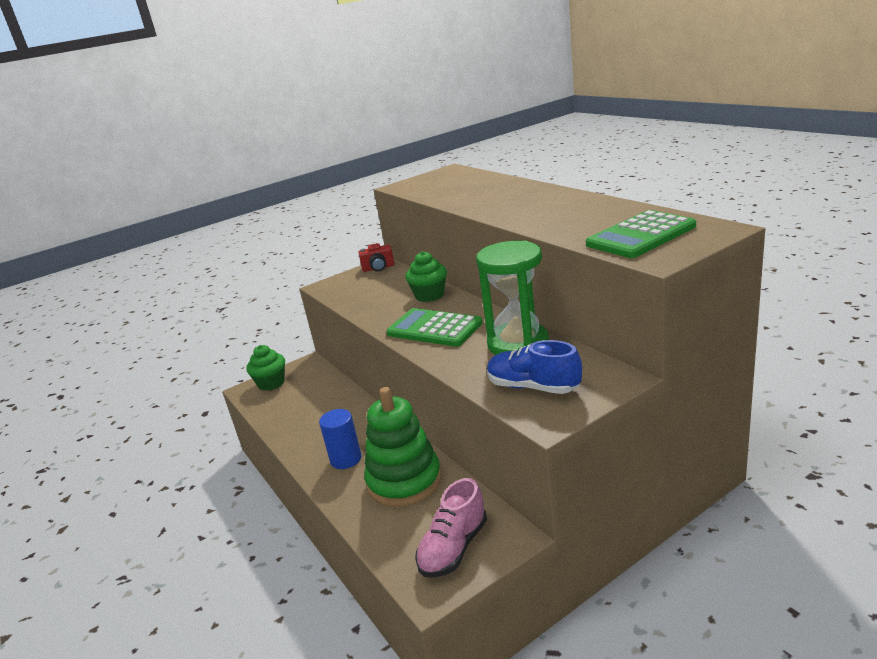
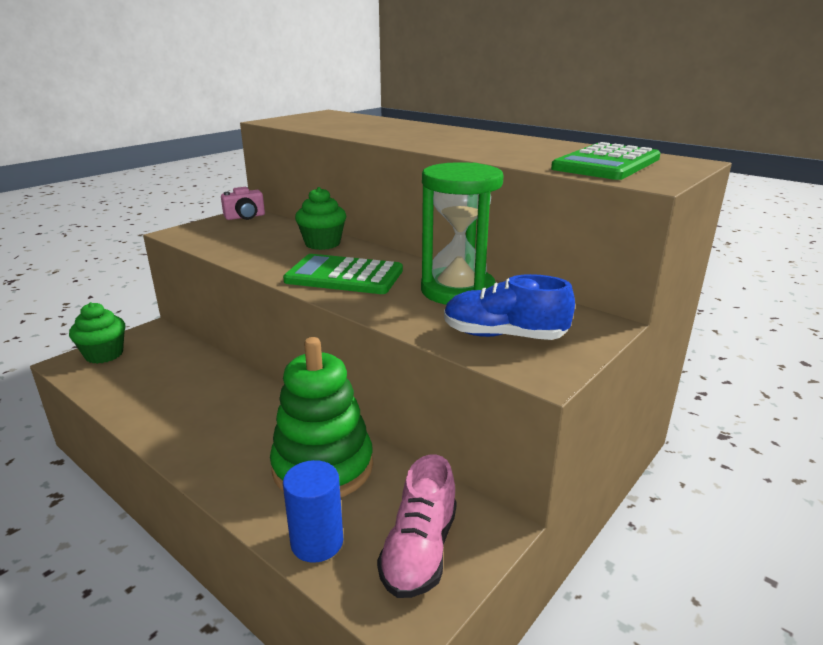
camera: 20 degrees left, 0 degrees up
blue cylinder [319,409,361,469] -> blue cylinder moved to [283,460,343,563]
red camera [359,243,394,272] -> pink camera [221,187,265,220]

